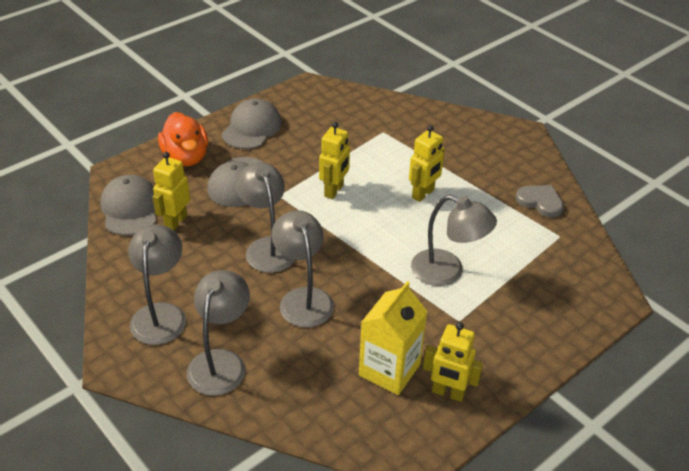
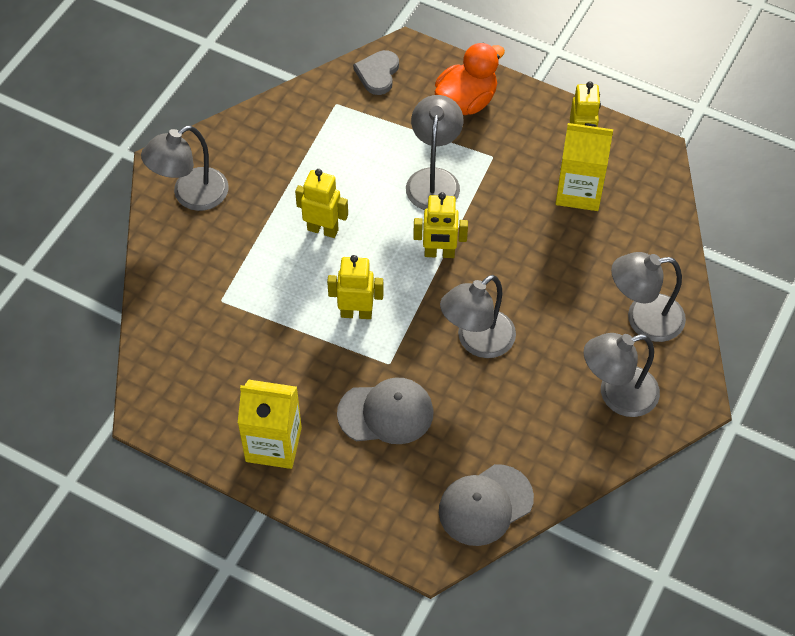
camera: 110 degrees left, 15 degrees up
yellow robot [153,152,190,230] -> yellow robot moved to [413,192,468,258]
orange duck [158,112,208,166] -> orange duck moved to [434,43,505,115]
grey cap [222,99,282,149] -> yellow carton [238,380,302,469]
grey lamp [271,210,334,328] -> grey lamp moved to [141,125,229,211]
grey heart [516,185,564,217] -> grey heart moved to [353,50,399,95]

